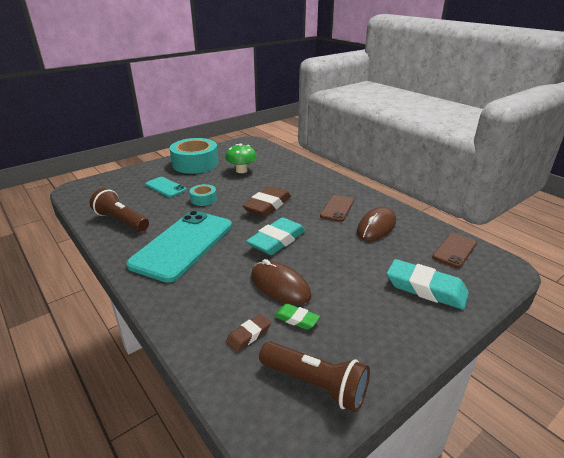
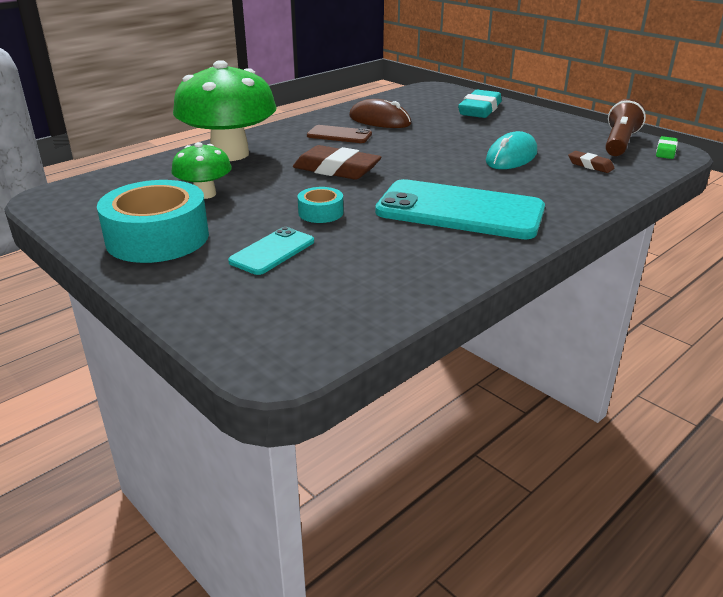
camera: 95 degrees left, 0 degrees up
brown flashlight [90,188,149,232] -> none
turquoise eraser [246,217,306,255] -> none
brown mouse [251,259,311,305] -> turquoise mouse [486,131,537,169]
green eraser [274,304,320,330] -> green eraser moved to [656,136,678,159]
brown phone [432,233,477,268] -> none
none -> green mushroom [173,60,277,161]

